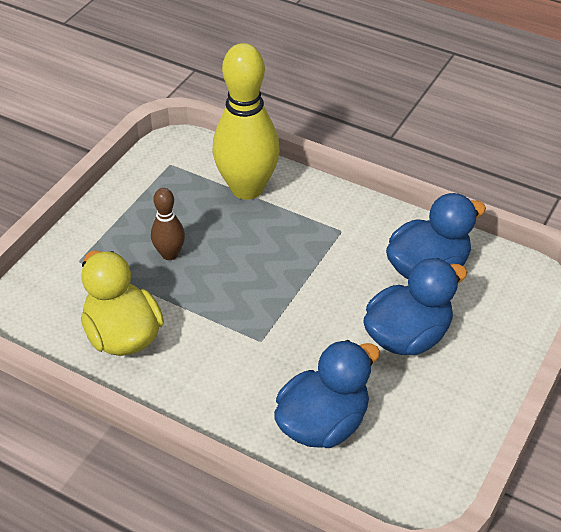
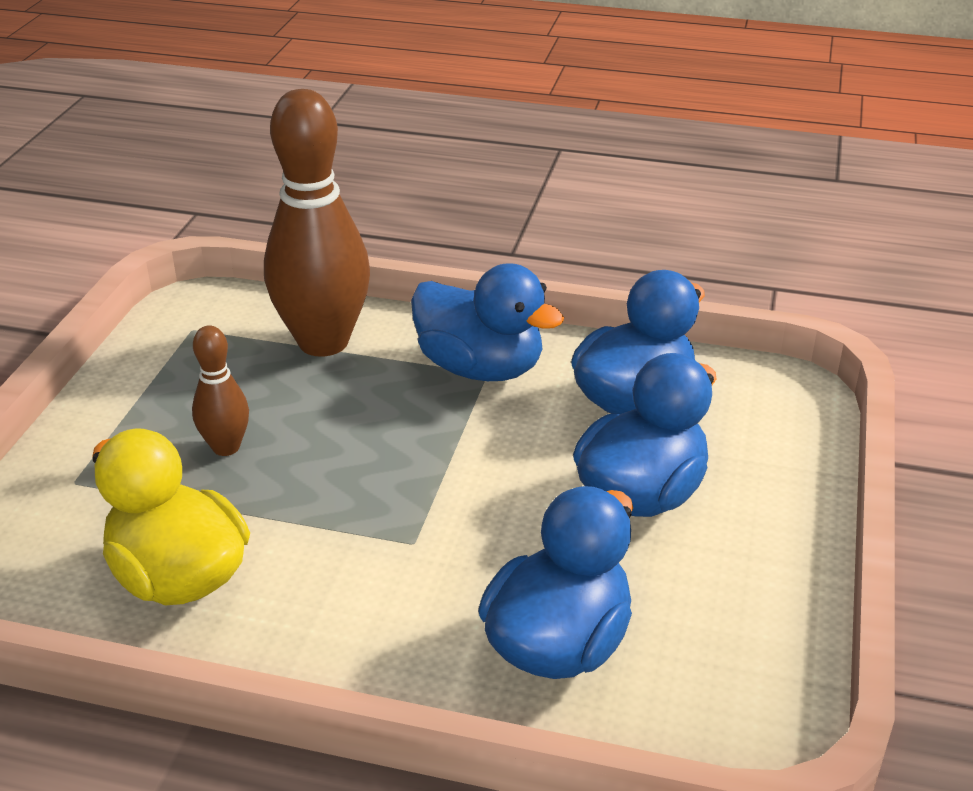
camera: 15 degrees left, 10 degrees down
yellow bowling pin [213,43,280,200] -> brown bowling pin [264,89,370,357]
none -> blue duck [411,263,564,381]

